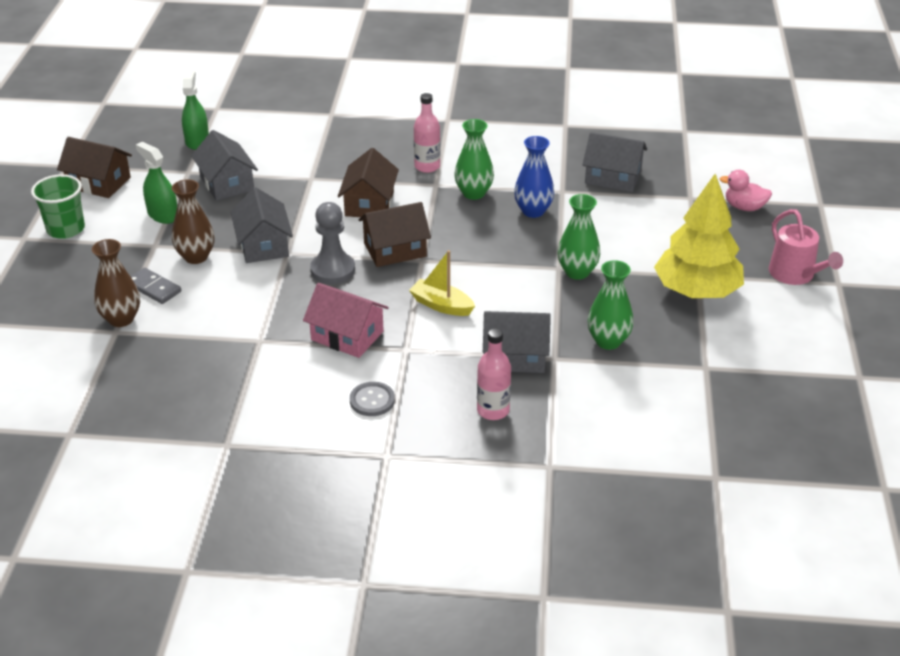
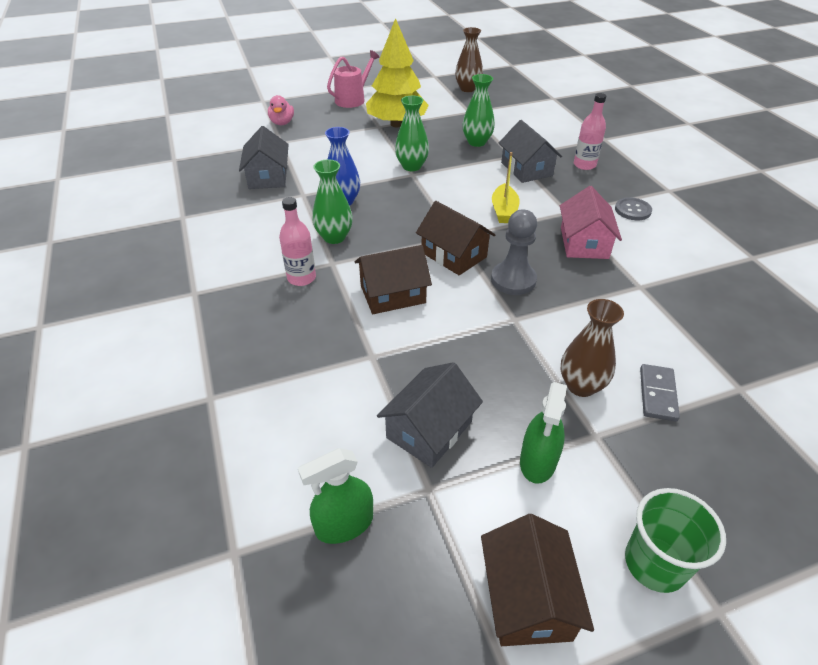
camera: 115 degrees left, 5 degrees up
brown vase [92,239,140,327] -> brown vase moved to [455,27,483,92]
grey house [231,187,293,263] -> none

